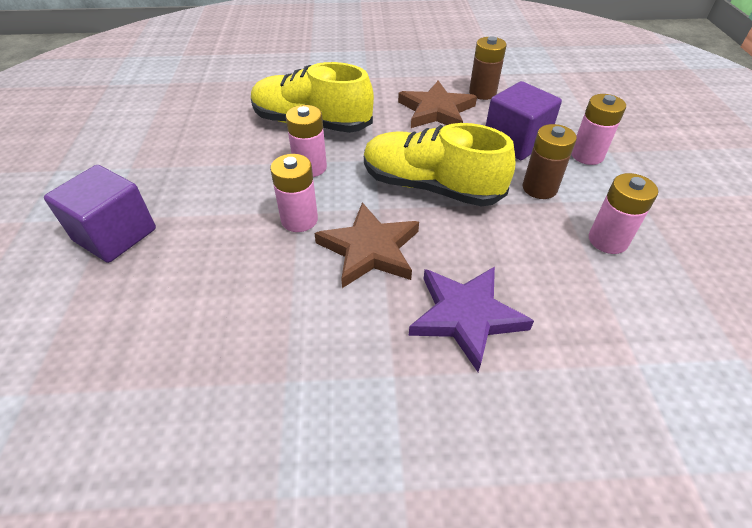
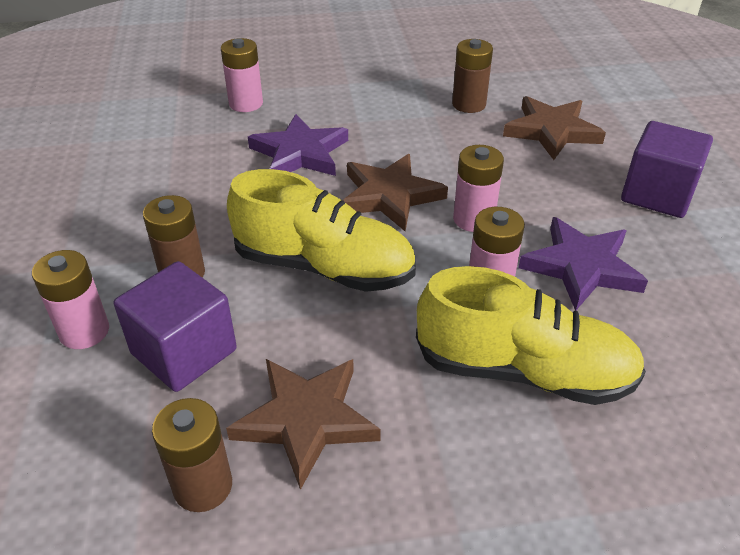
camera: 175 degrees right, 5 degrees down
pink battery [589,173,658,254] -> pink battery moved to [221,38,263,112]
none -> brown battery [452,39,493,113]
none -> brown star [503,96,606,160]
none -> purple star [518,217,648,311]

